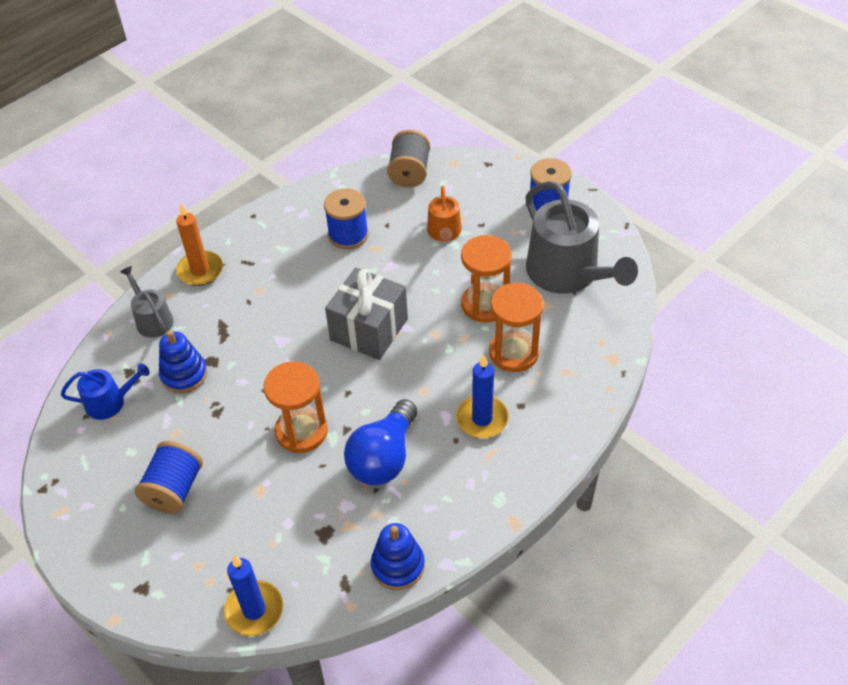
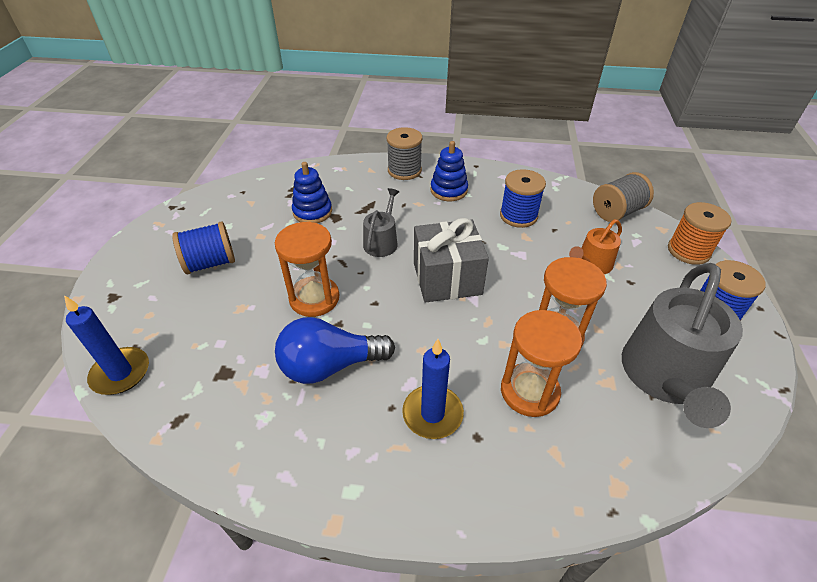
camera: 50 degrees right, 5 degrees down
blue watering can [61,363,150,420] -> none
grey watering can [120,266,174,338] -> grey watering can moved to [363,188,399,257]
orange candle [176,204,223,286] -> grey spool [387,127,422,180]
blue stacking toy [371,523,425,590] -> blue stacking toy moved to [431,141,468,201]
none -> orange spool [668,202,732,265]

